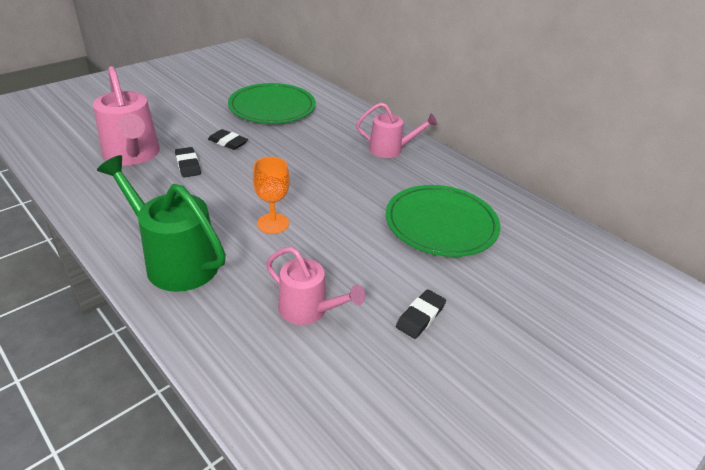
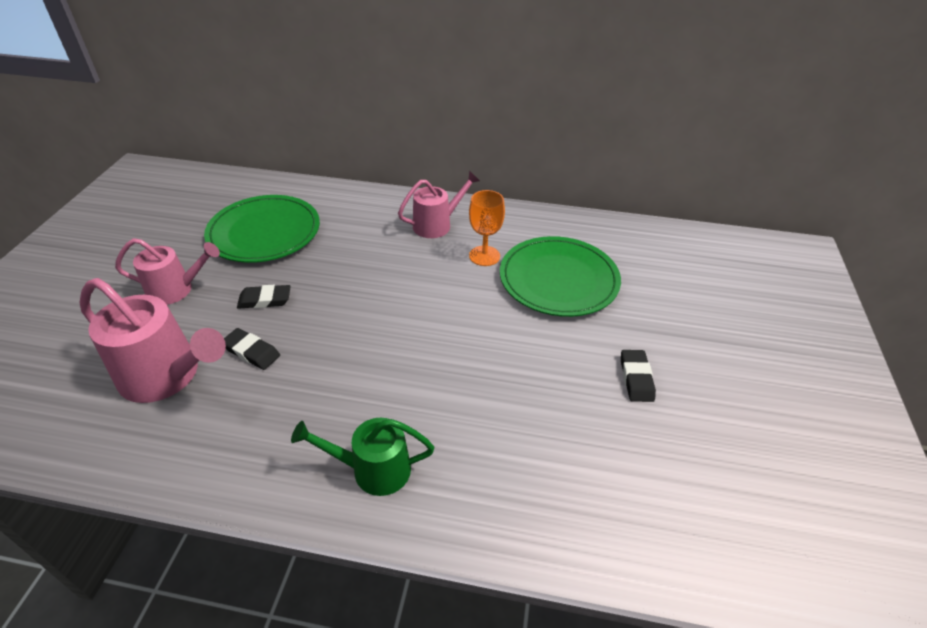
camera: 35 degrees left, 5 degrees up
green watering can [97,155,226,292] -> green watering can [291,418,434,496], size x0.64
orange goblet [253,157,290,234] -> orange goblet moved to [469,190,505,266]
pink watering can [266,247,366,325] -> pink watering can moved to [115,238,220,305]

